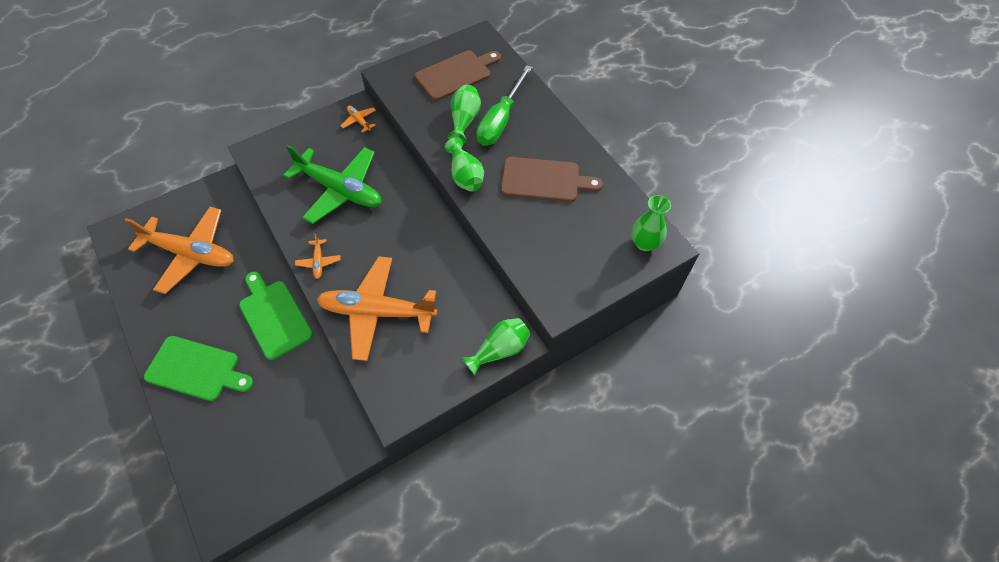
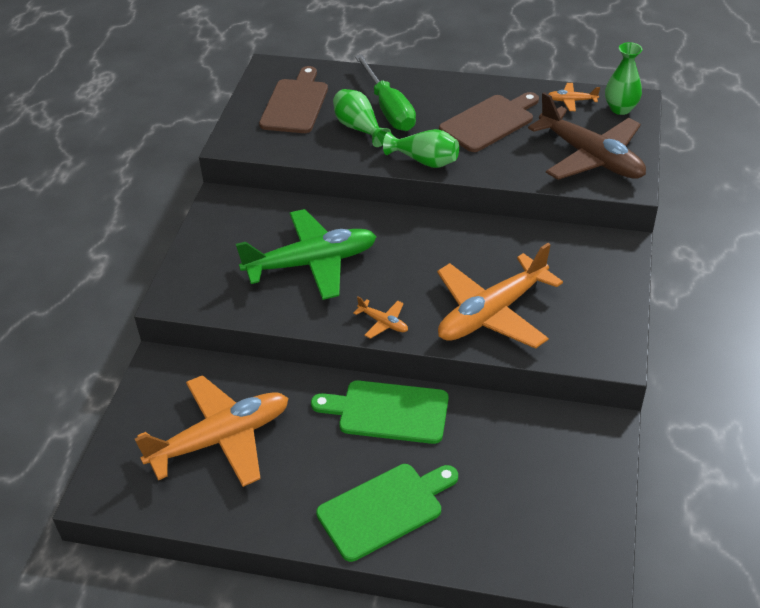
camera: 45 degrees left, 15 degrees down
orange plane [340,105,376,133] -> orange plane moved to [549,83,600,111]
green vase [462,318,530,376] -> none
none -> brown plane [528,92,646,180]

